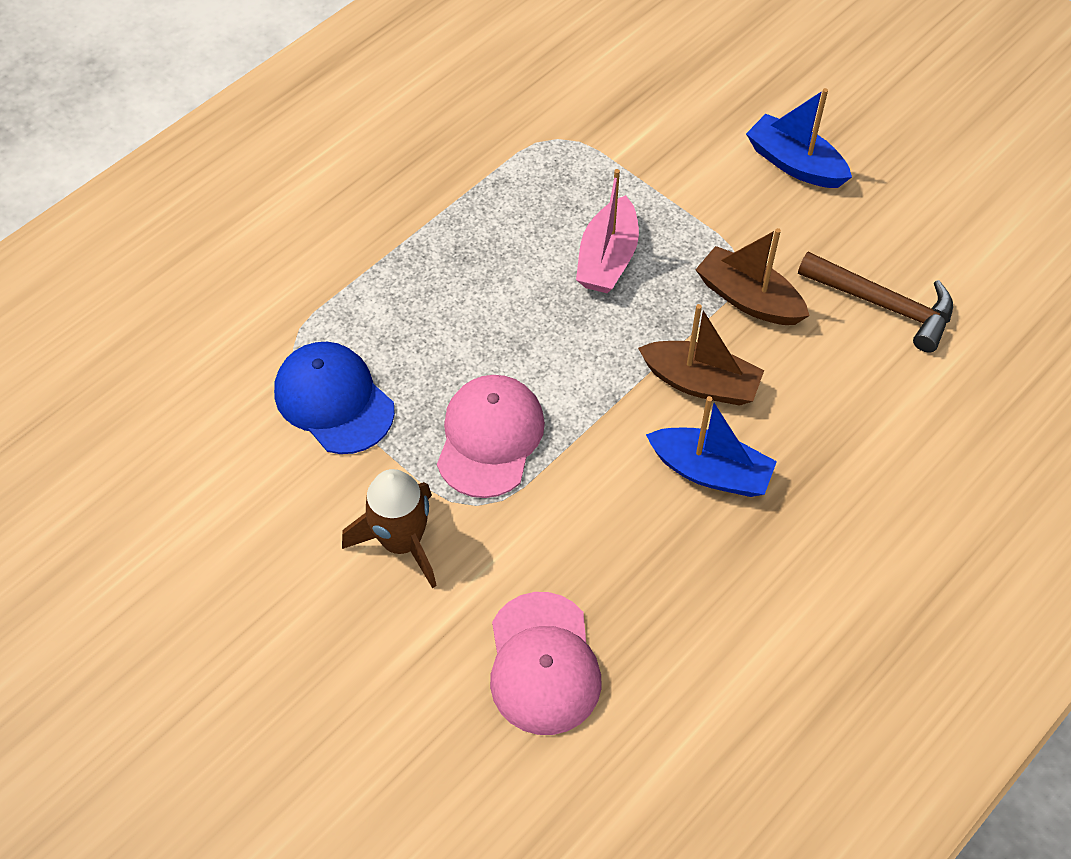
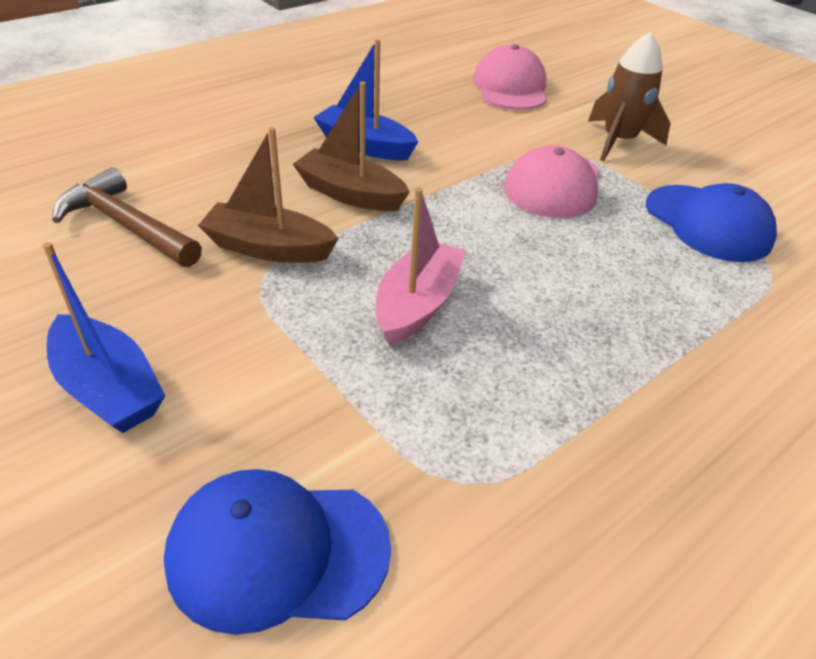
camera: 175 degrees left, 15 degrees down
brown boat [695,228,810,325] -> brown boat turned 150 degrees clockwise [198,127,339,263]
none -> blue cap [164,469,391,635]

